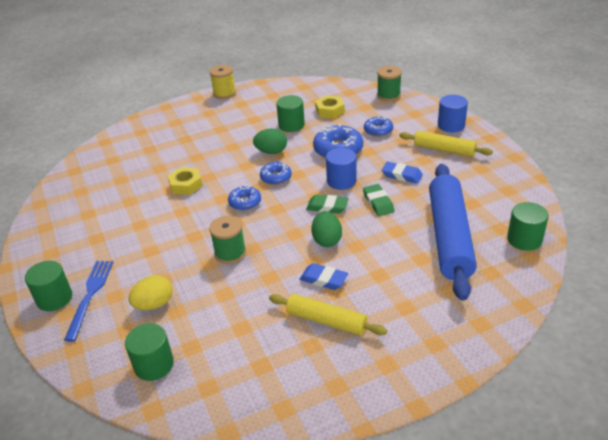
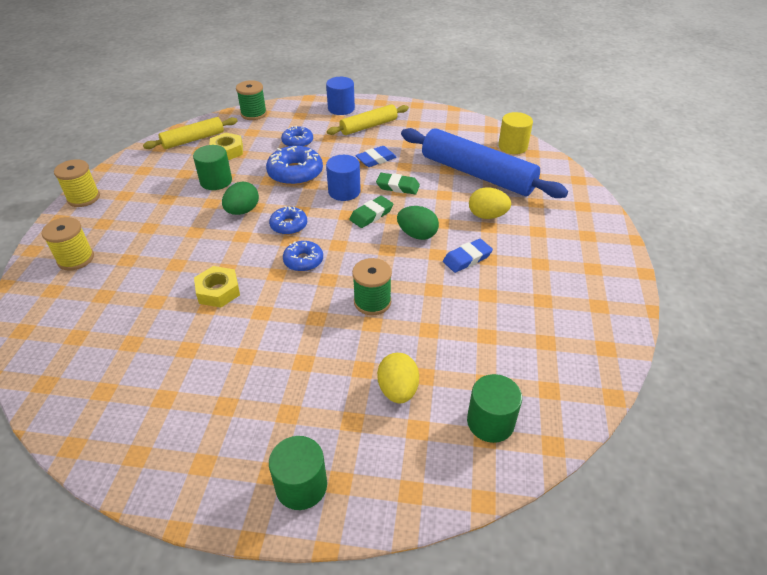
camera: 60 degrees left, 5 degrees up
blue fork [64,261,113,341] -> none
yellow rolling pin [269,294,387,335] -> yellow rolling pin moved to [143,117,238,149]
green cylinder [507,202,549,251] -> yellow cylinder [498,112,533,154]
none -> yellow spool [42,217,94,271]
none -> yellow egg [469,187,511,219]

